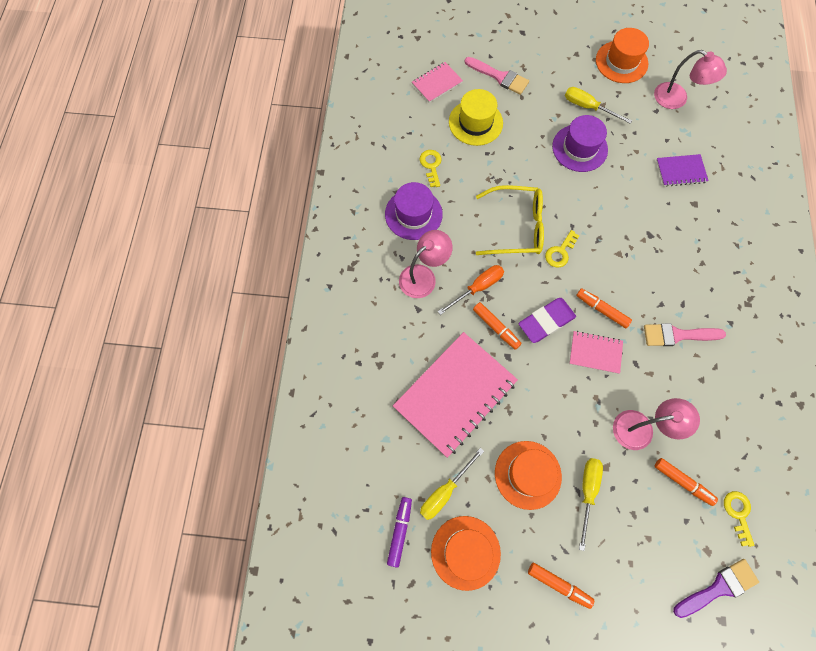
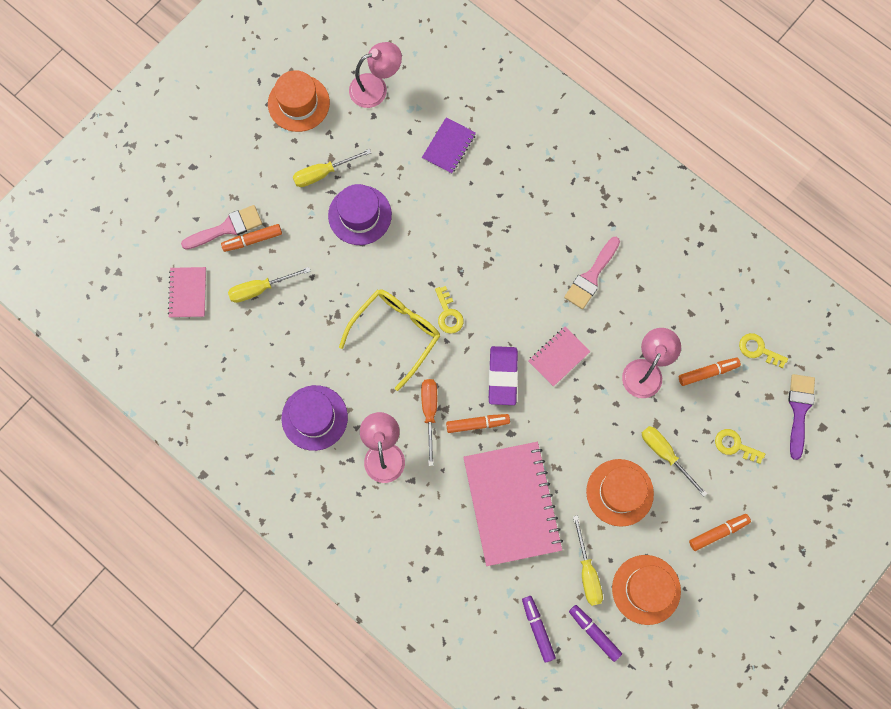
camera: 55 degrees left, 5 degrees up
yellow key [420,150,441,187] -> yellow key moved to [715,429,765,464]
yellow hat [449,89,503,146] -> yellow screwdriver [228,267,311,303]
orange marker [576,288,632,328] -> orange marker moved to [221,224,282,252]
none -> purple marker [522,596,556,663]

